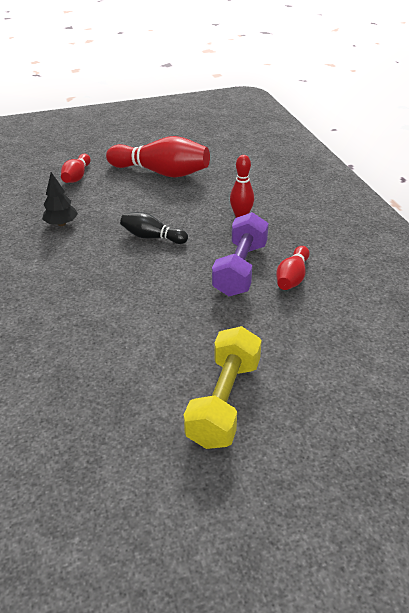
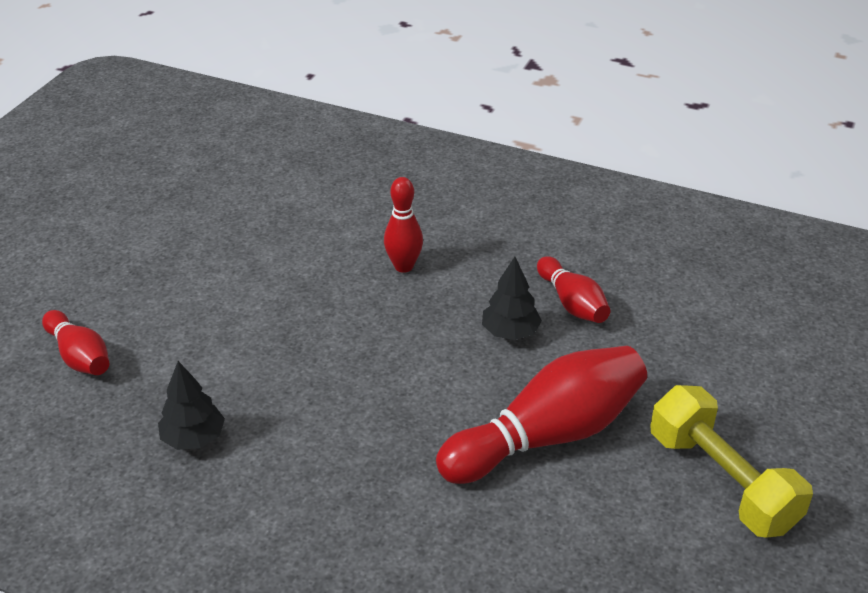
camera: 50 degrees left, 0 degrees up
red bowling pin [106,136,210,178] -> red bowling pin moved to [436,346,647,484]
black bowling pin [120,212,188,244] -> none
purple dumbbell [212,212,269,296] -> black tree [482,257,542,340]

